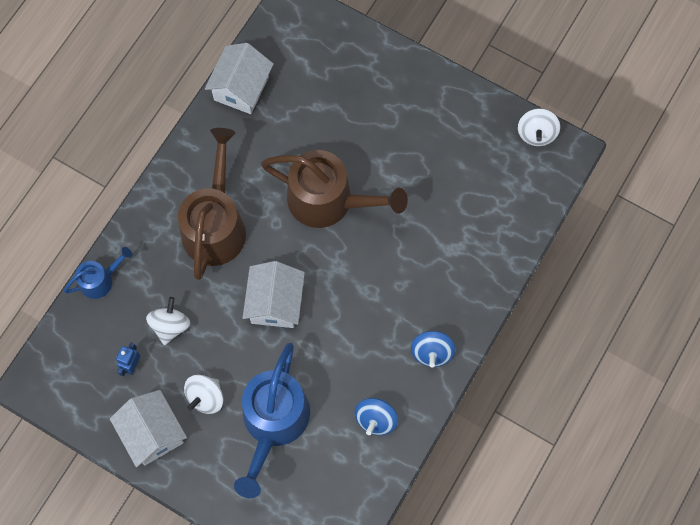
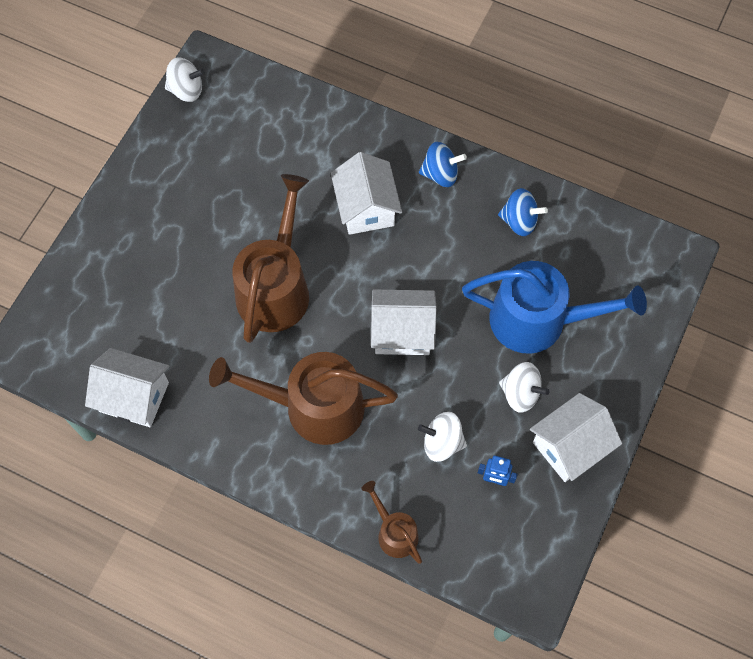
camera: 95 degrees left, 5 degrees down
blue watering can [64,247,133,299] -> brown watering can [361,481,422,564]
none -> white house [331,152,402,235]

